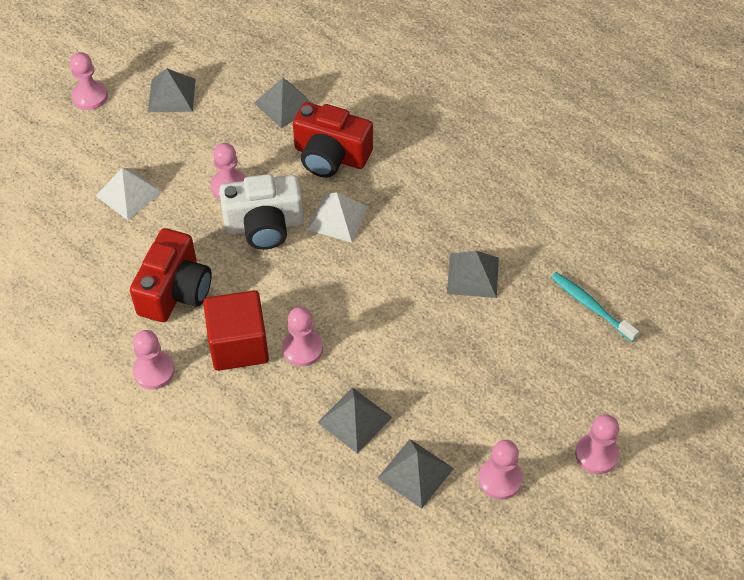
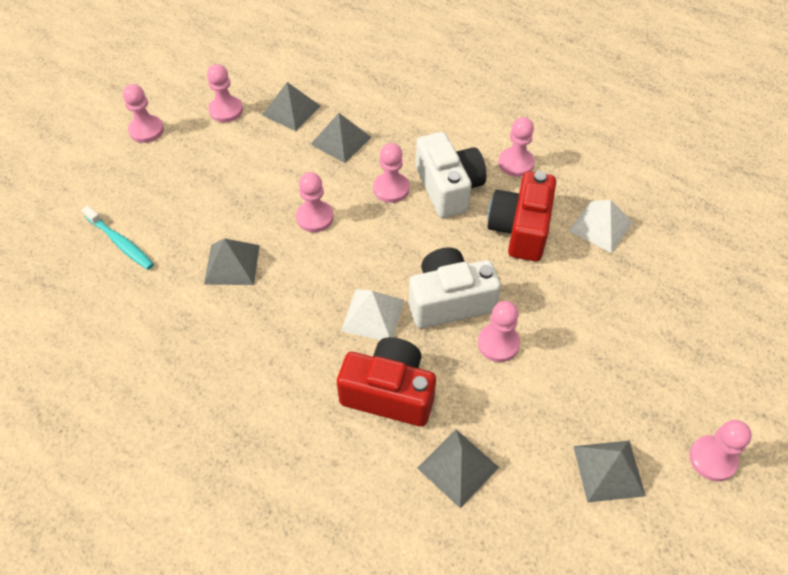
camera: 175 degrees right, 0 degrees up
white pyramid [96,168,162,220] -> white pyramid moved to [569,200,633,253]
red cube [203,290,269,371] -> white camera [416,132,486,218]
none -> pink pawn [296,172,334,232]

